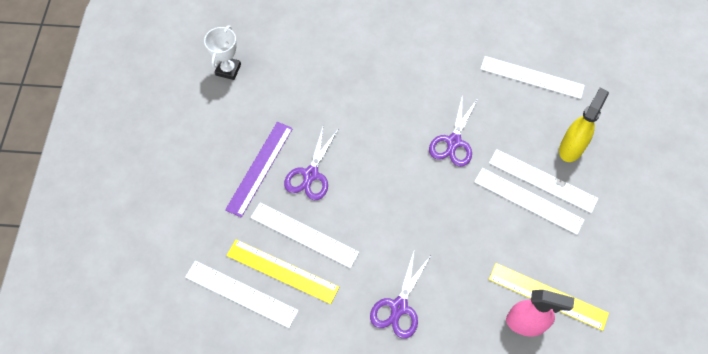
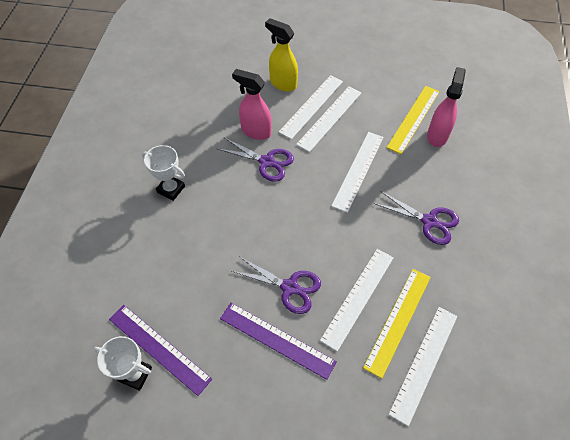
camera: 85 degrees left, 5 degrees down
white ruler [480,56,585,99] -> white ruler moved to [331,132,384,213]
none -> purple ruler [109,305,212,396]
none -> white trophy [142,145,185,201]
none -> pink spray bottle [232,69,272,140]

